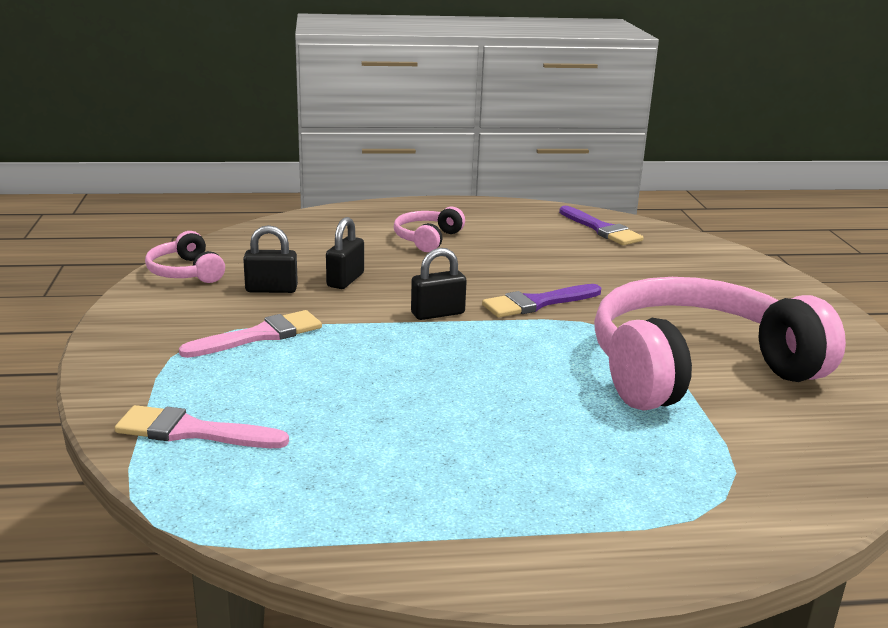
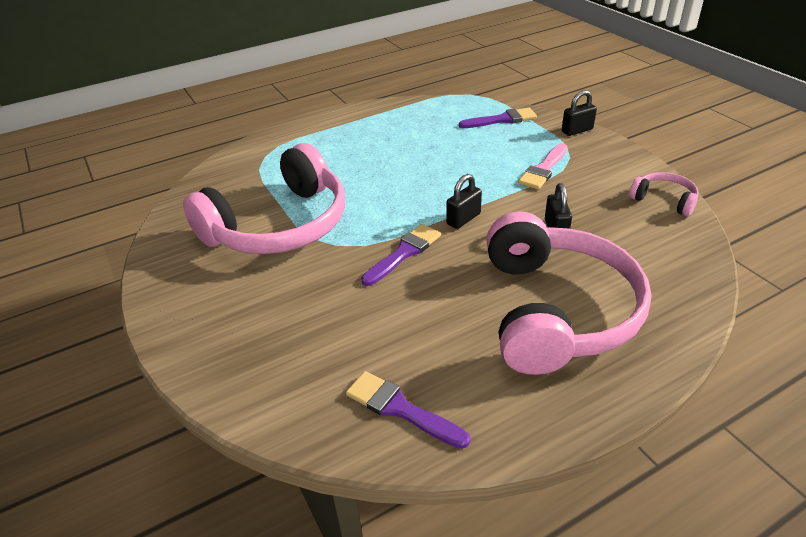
camera: 160 degrees right, 15 degrees up
pink brush [115,405,289,448] -> purple brush [459,108,537,128]
black padlock [243,225,298,293] -> black padlock moved to [562,90,597,136]
pink headphones [394,207,465,252] -> pink headphones [486,212,651,375], size x2.35

